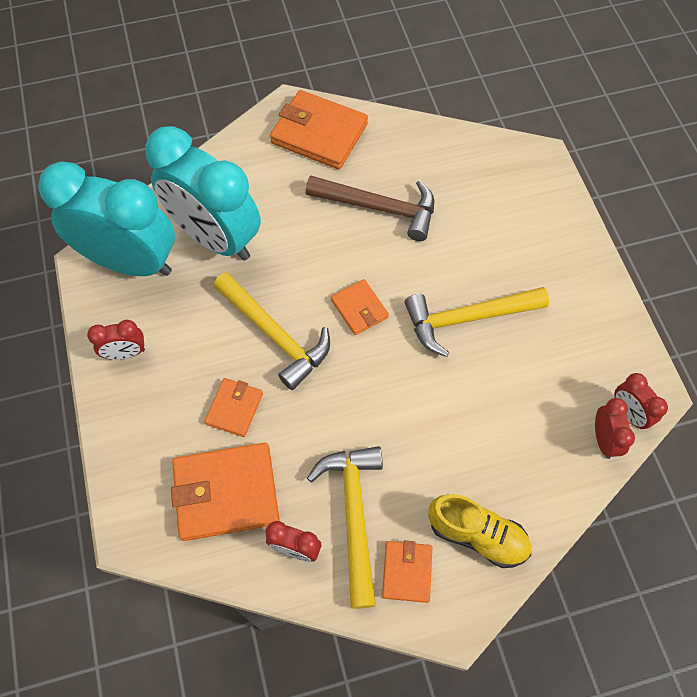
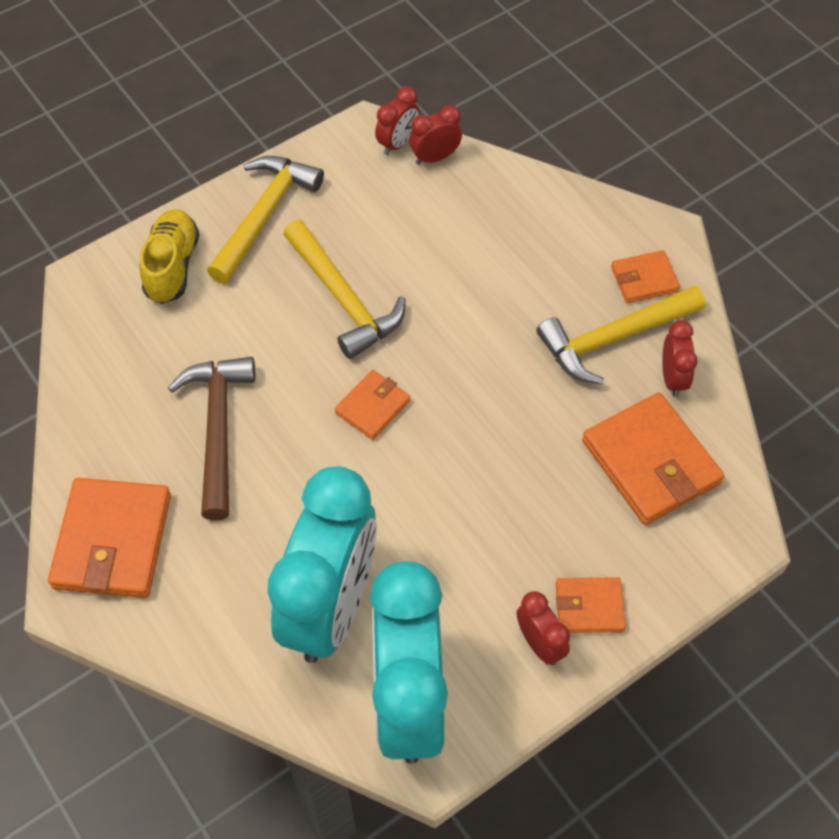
camera: 110 degrees left, 5 degrees down
orange wallet [205,378,263,437] -> orange wallet moved to [556,577,626,633]
yellow hammer [213,272,330,390] -> yellow hammer moved to [207,156,324,284]
yellow shoe [428,494,531,568] -> yellow shoe moved to [139,209,199,304]

